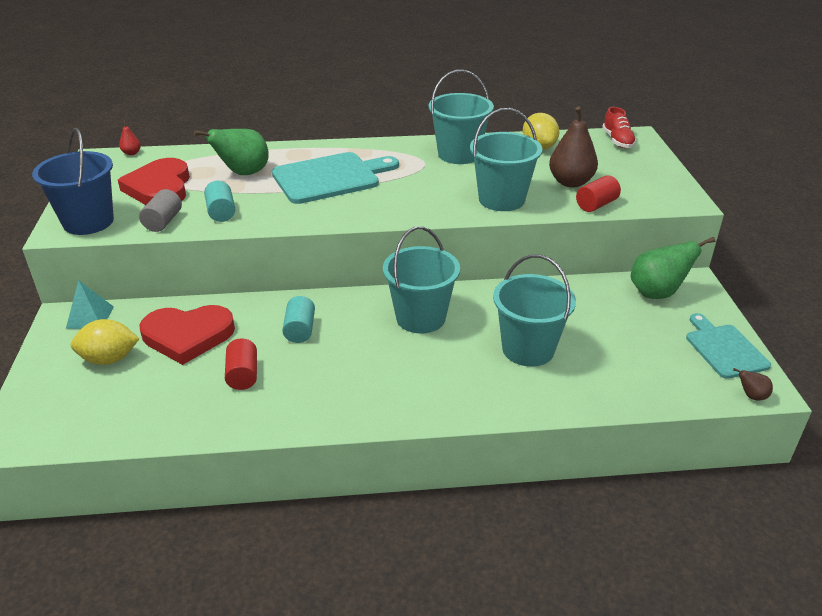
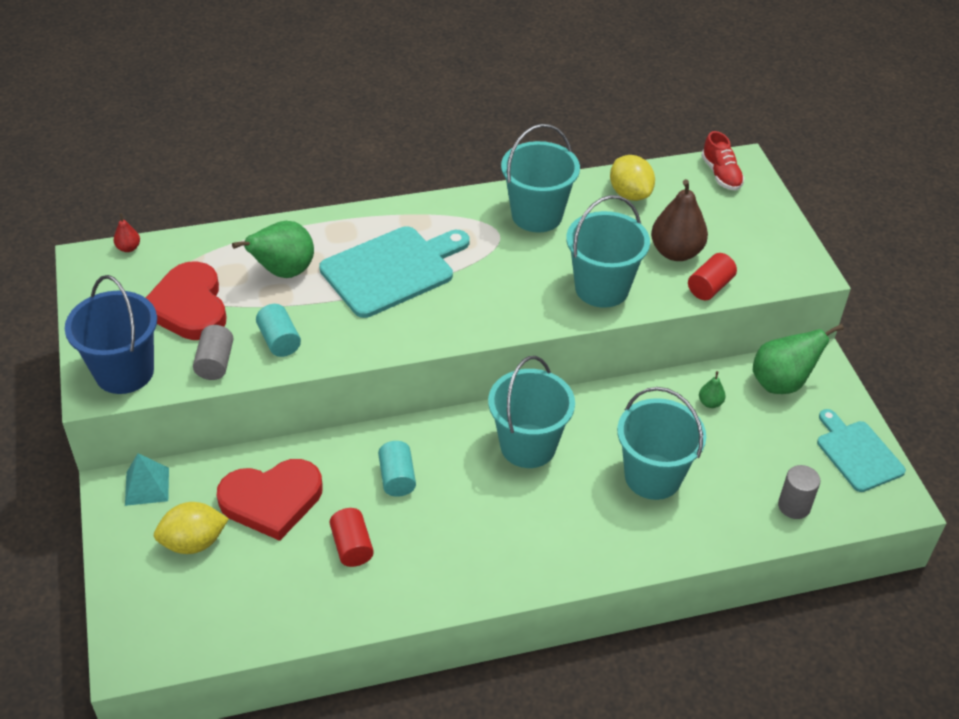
camera: 10 degrees left, 10 degrees up
brown pear [733,368,773,400] -> none
none -> green pear [699,371,726,408]
none -> grey cylinder [778,465,820,519]

